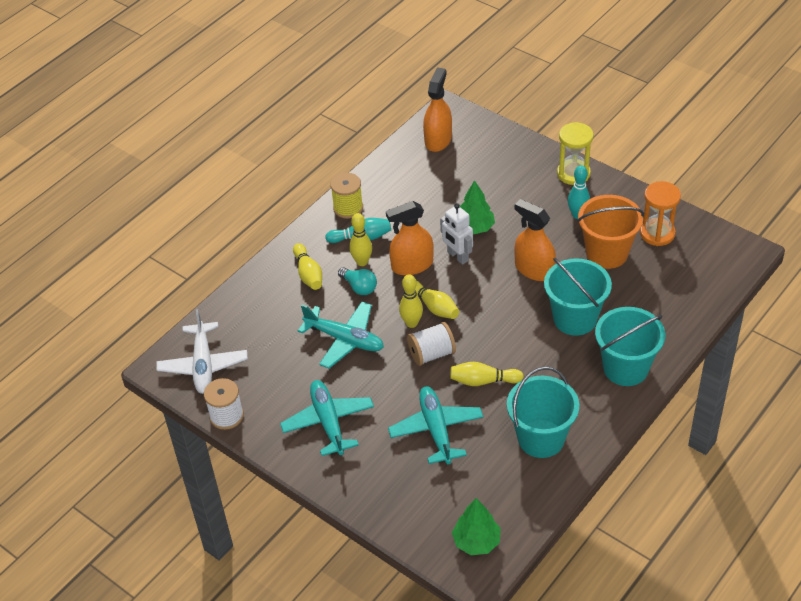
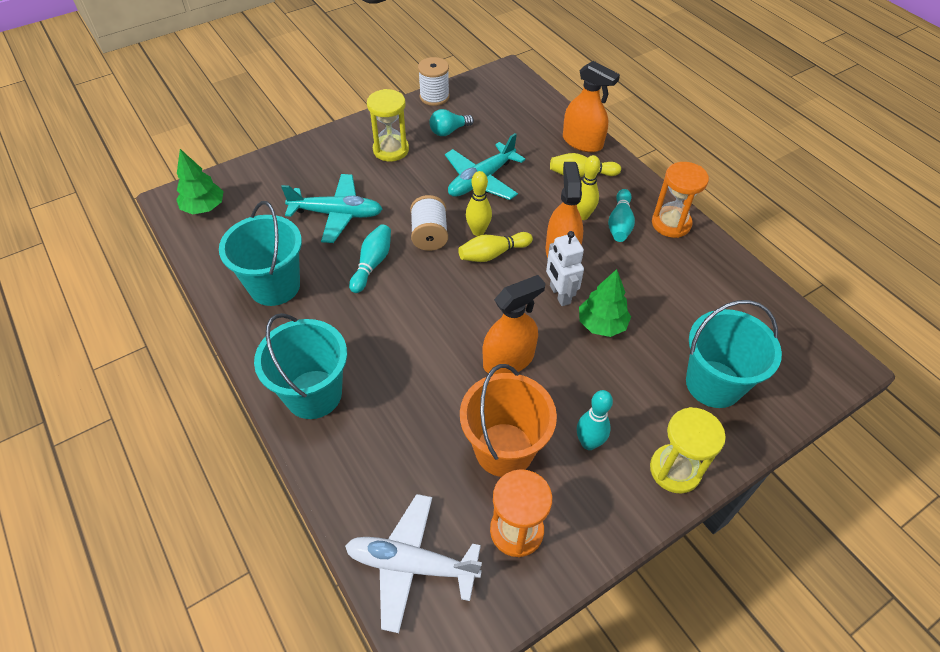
camera: 105 degrees right, 5 degrees up
white plane [156,309,248,394] -> white plane moved to [345,494,482,633]
turquoise plane [280,380,374,456] -> yellow hourglass [367,89,409,162]
yellow spool [330,173,363,219] -> orange hourglass [652,162,709,238]
turquoise light bulb [338,267,377,295] -> turquoise light bulb moved to [429,109,474,136]
orange spray bottle [423,67,452,152] -> orange spray bottle moved to [563,61,620,152]
white robot [440,203,473,265] -> white robot turned 90 degrees counterclockwise [546,231,584,306]
yellow bowling pin [450,362,524,386] -> turquoise bowling pin [349,224,391,293]
turquoise bucket [544,258,612,336] -> turquoise bucket moved to [686,300,782,408]

